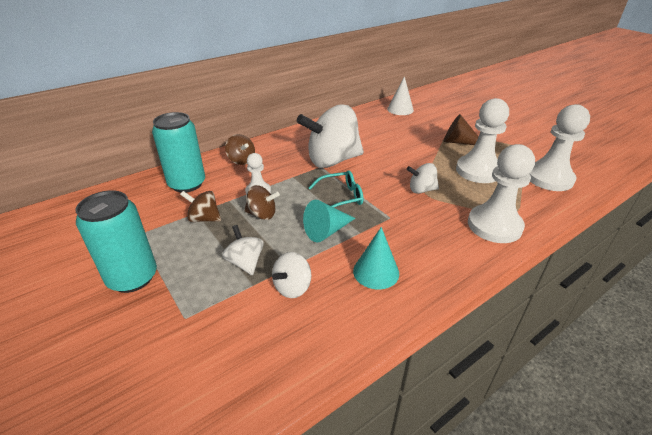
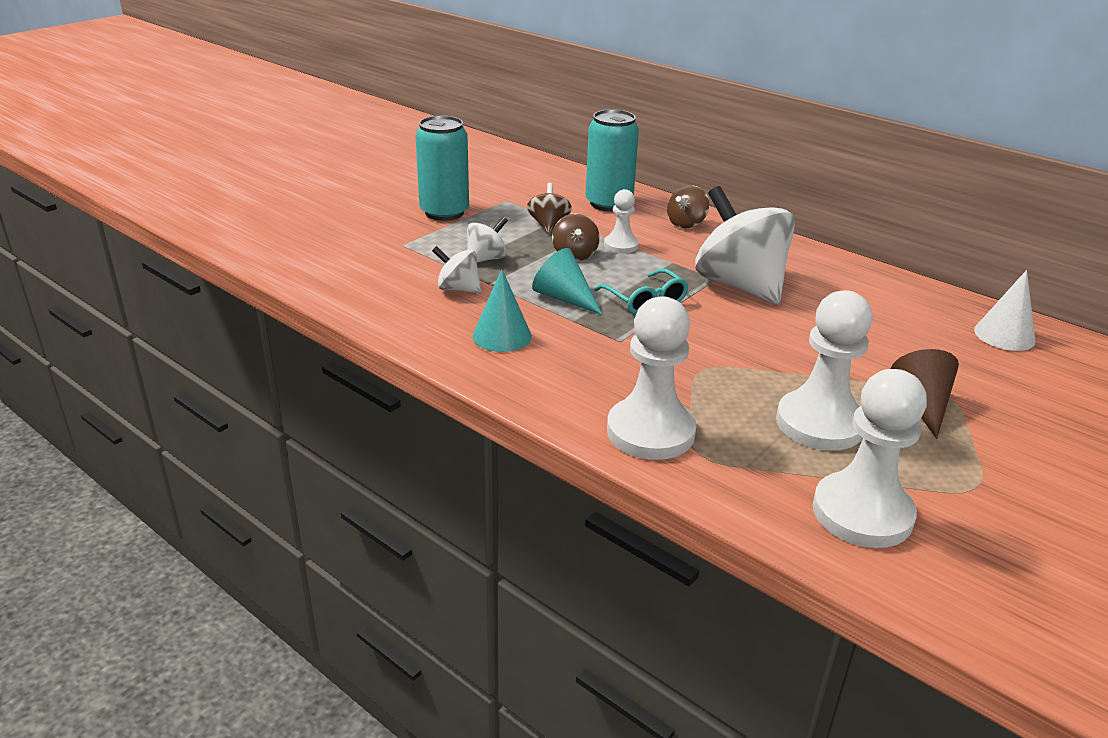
camera: 75 degrees right, 5 degrees down
white spinning top [406,163,439,194] -> none

